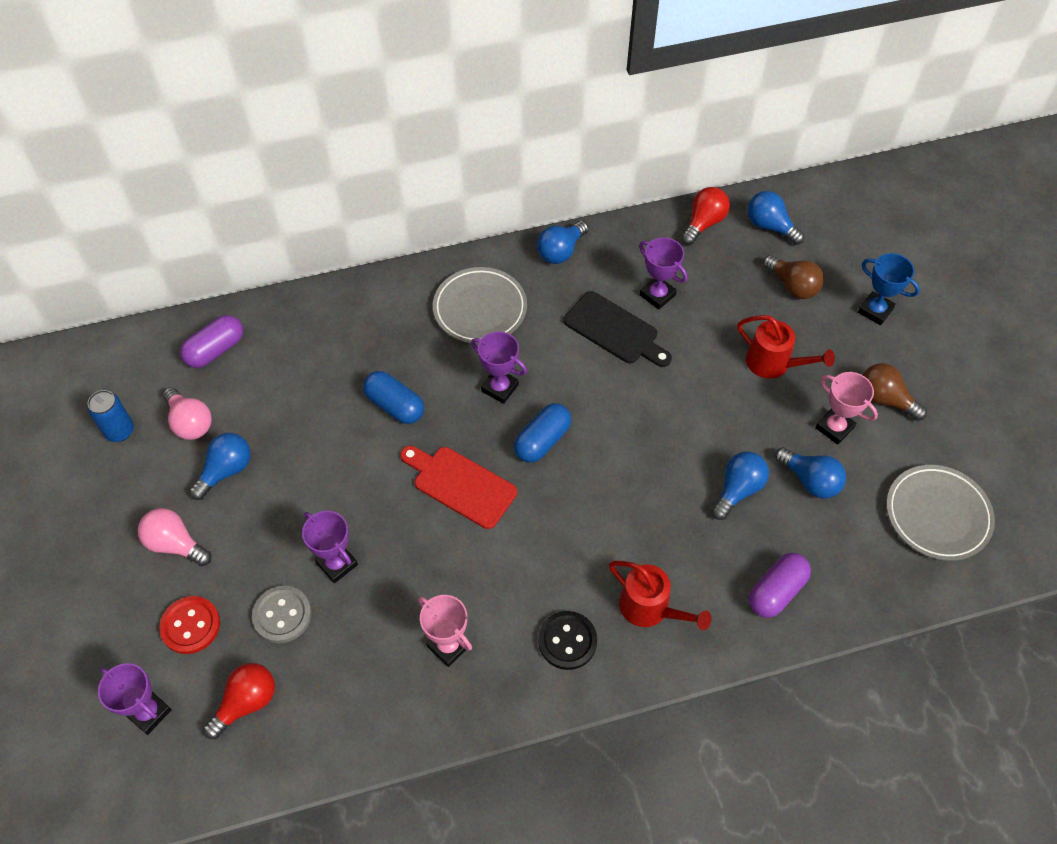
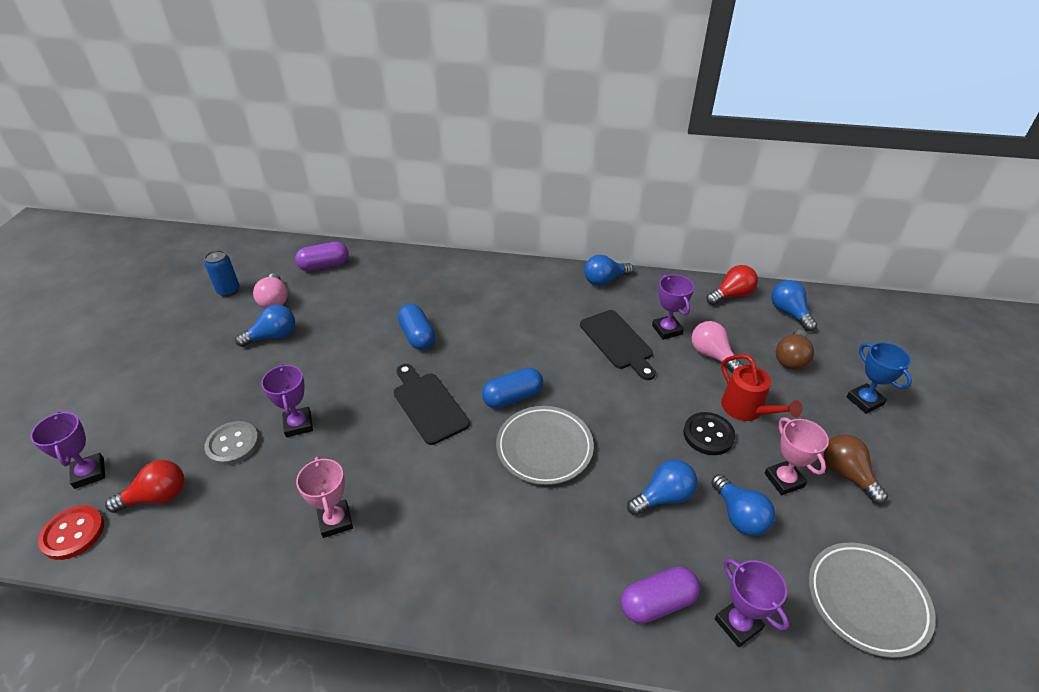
camera: 25 degrees right, 15 degrees down
pink light bulb [138,508,211,566] -> pink light bulb moved to [691,321,743,374]
red button [159,596,220,654] -> red button moved to [38,505,104,560]
red cutting board [400,446,517,529] -> black cutting board [394,364,470,445]
grey plate [433,267,527,344] -> grey plate moved to [496,406,594,485]
purple trophy [471,331,527,404] -> purple trophy moved to [715,558,789,647]
black button [538,611,597,670] -> black button moved to [683,412,736,455]
red watering can [609,561,711,630] -> none
brown light bulb [763,255,824,299] -> brown light bulb turned 45 degrees clockwise [776,330,814,370]

